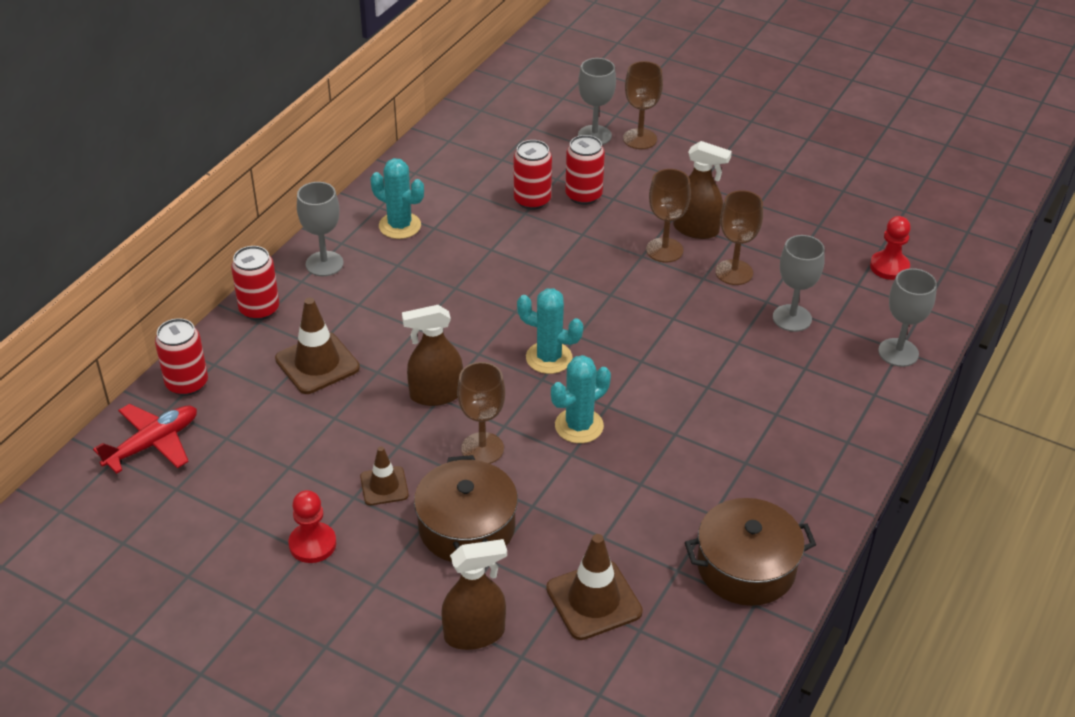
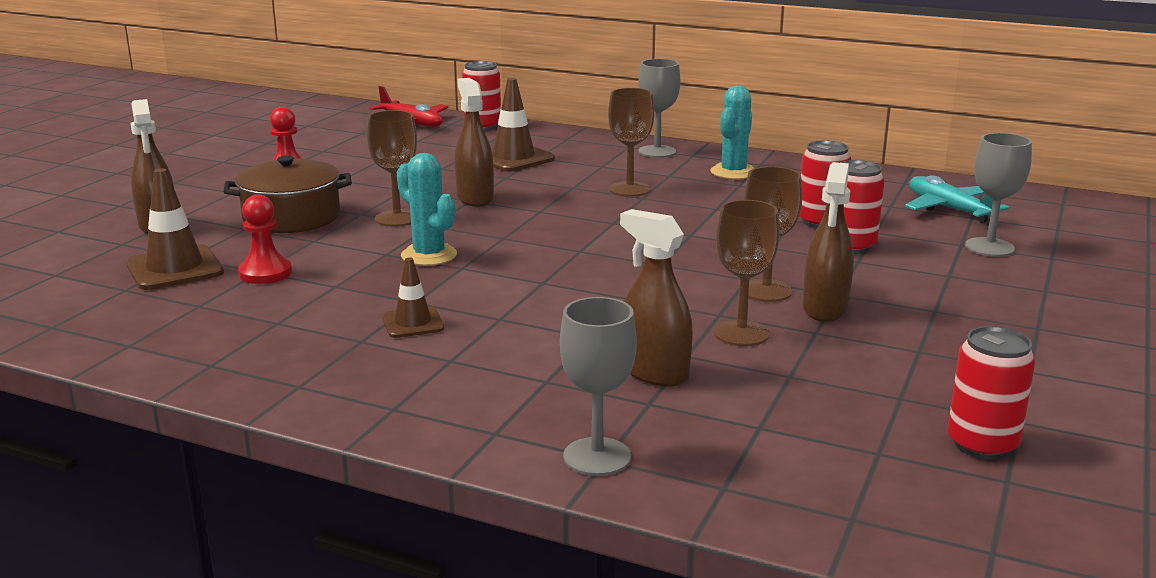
camera: 85 degrees right, 20 degrees down
red can [231,246,279,320] -> red can moved to [947,326,1035,460]
brown traffic cone [360,446,409,505] -> brown traffic cone moved to [382,257,444,338]
turquoise cactus [517,288,583,374] -> none
brown goblet [623,61,663,149] -> brown goblet moved to [608,88,655,197]
brown pot [685,498,816,606] -> none
grey goblet [773,235,825,332] -> brown spray bottle [620,209,693,387]
red pawn [870,216,911,280] -> red pawn moved to [238,195,292,284]
none -> turquoise plane [905,175,1009,223]

